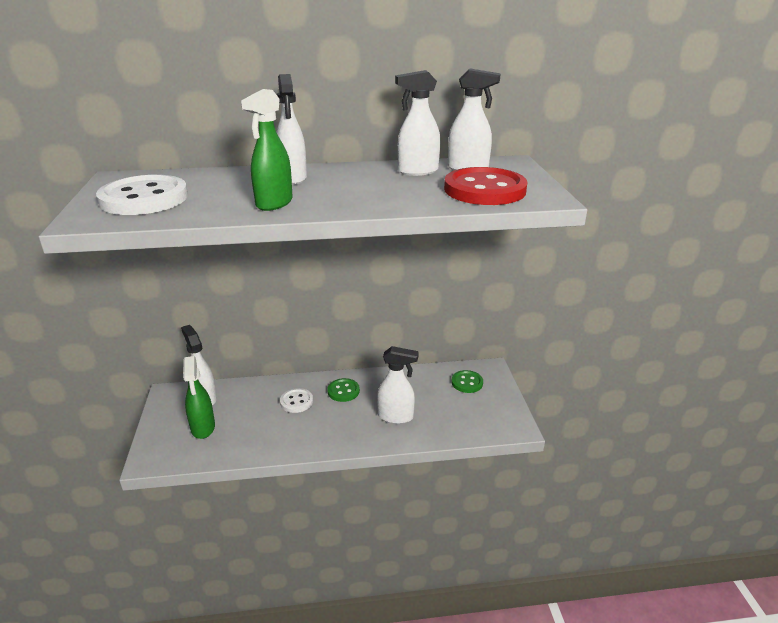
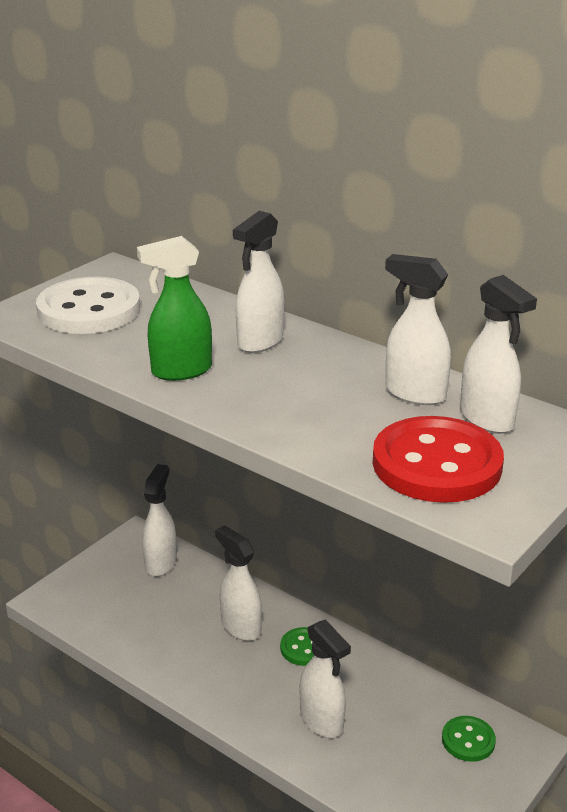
camera: 45 degrees right, 0 degrees up
green spray bottle [183,356,215,439] -> none
white button [280,388,313,413] -> white spray bottle [215,525,262,641]

